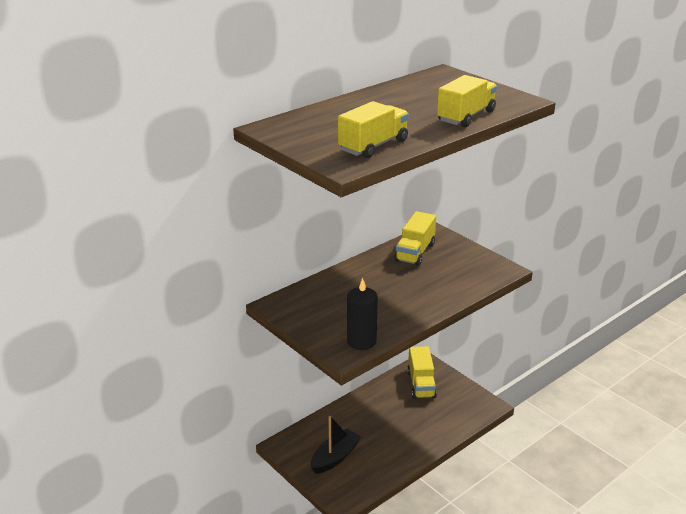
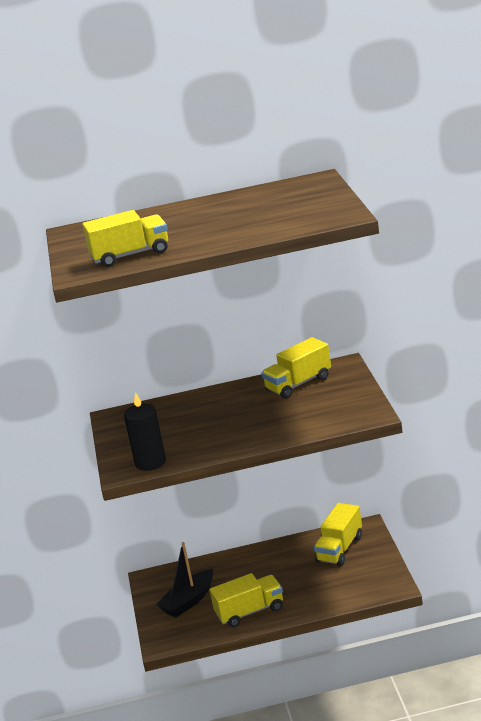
camera: 35 degrees right, 5 degrees down
black boat [311,416,361,474] -> black boat turned 150 degrees clockwise [156,542,213,618]
yellow truck [437,75,497,127] -> yellow truck moved to [210,573,283,627]

